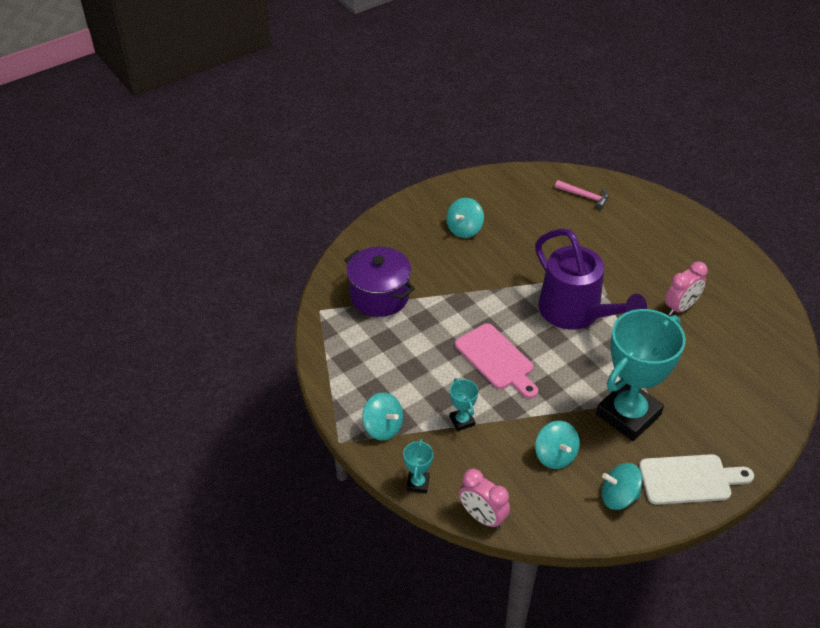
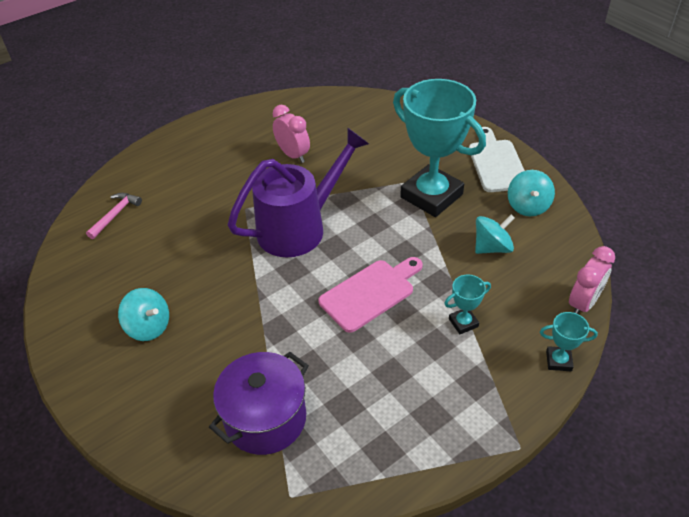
camera: 90 degrees left, 0 degrees up
turquoise spinning top [362,392,403,441] -> none

